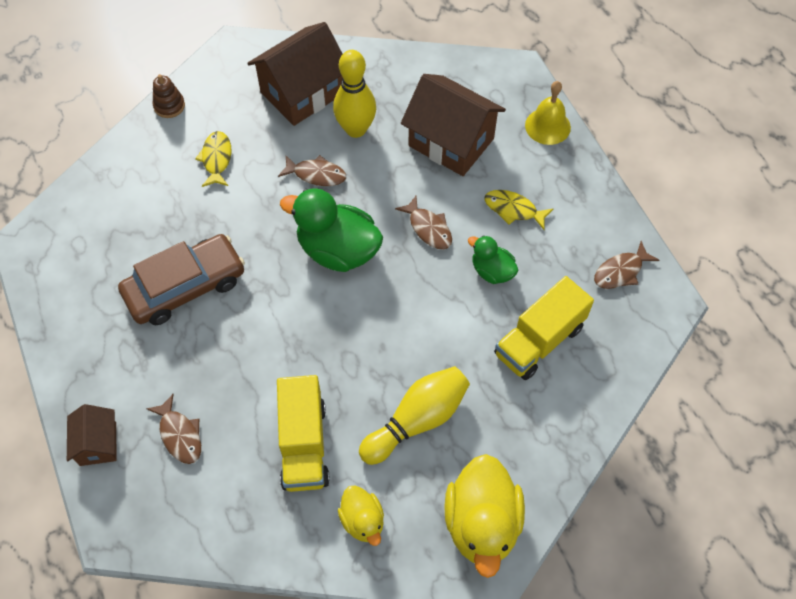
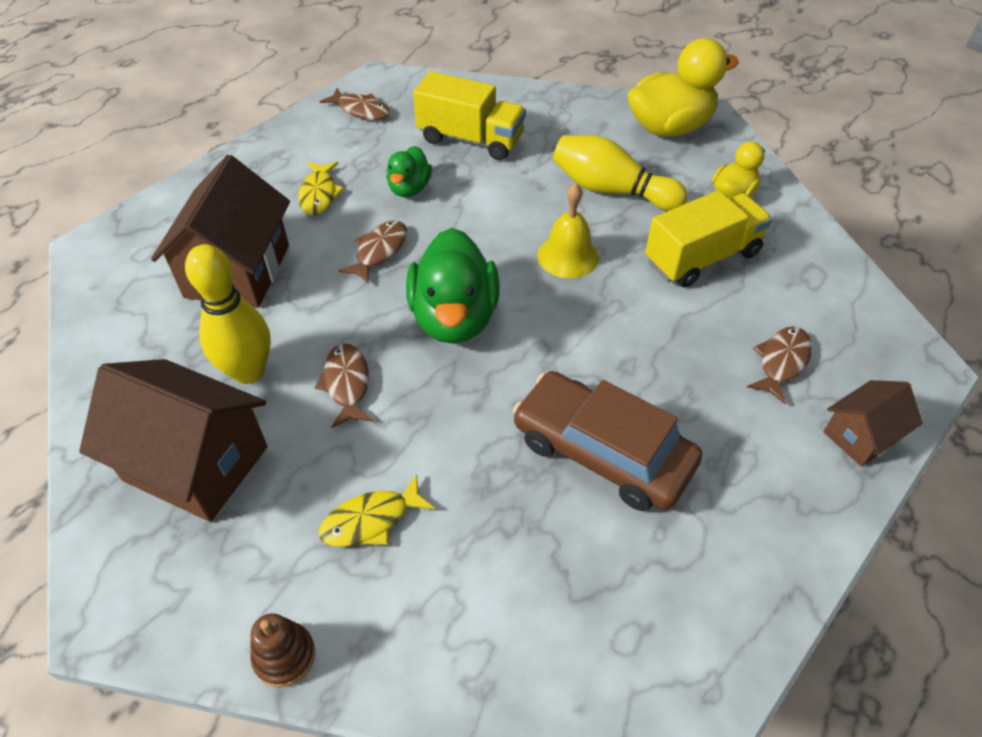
camera: 115 degrees left, 10 degrees down
yellow bell [525,81,571,145] -> yellow bell moved to [537,183,599,278]

